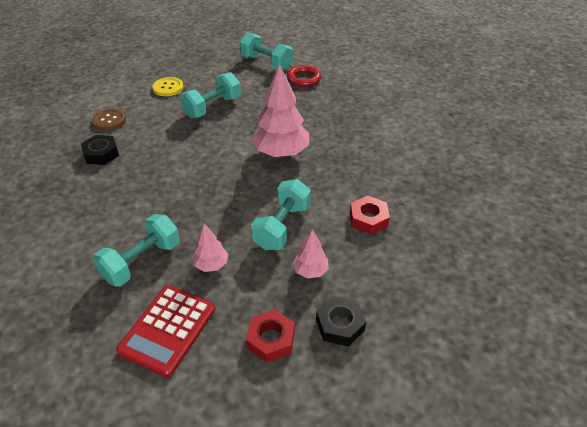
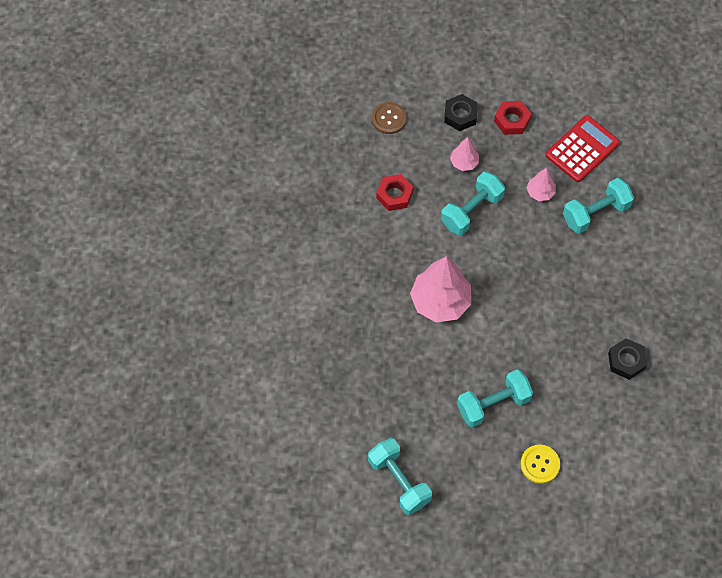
camera: 160 degrees left, 20 degrees up
brown button [92,109,126,131] -> brown button moved to [372,102,407,134]
red ring [287,65,321,87] -> none

